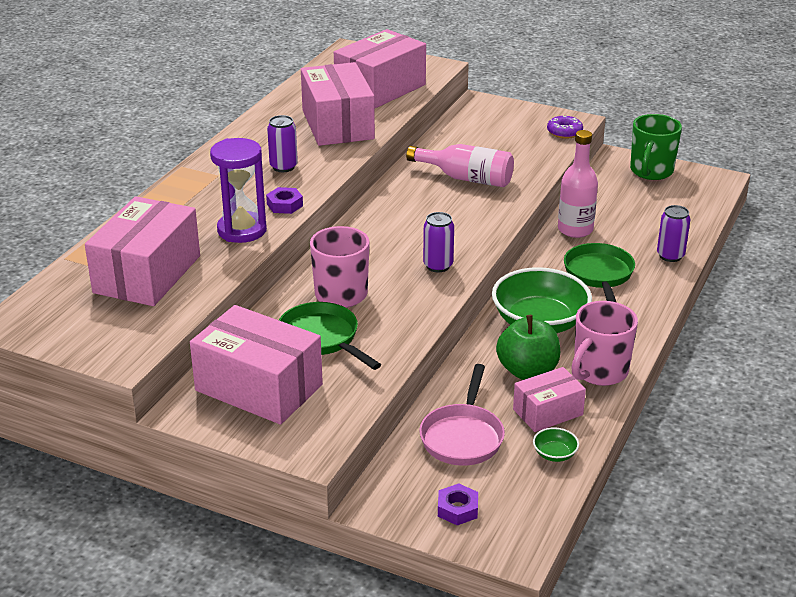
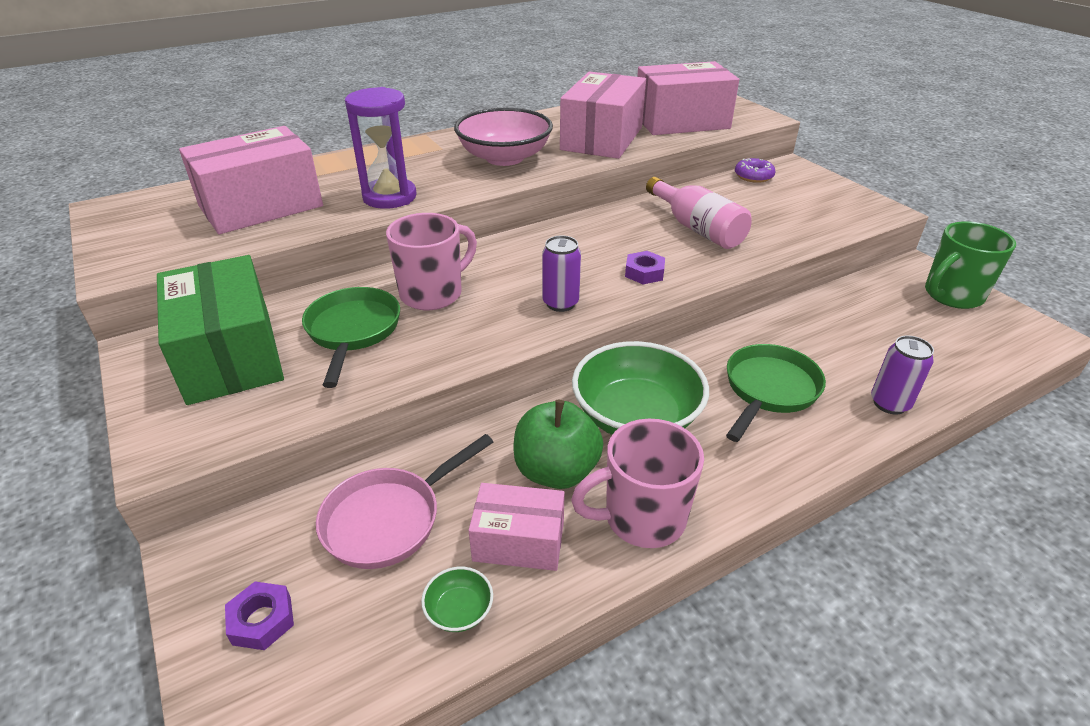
camera: 35 degrees right, 5 degrees up
pink box [190,305,323,425] -> green box [157,255,284,405]
purple nut [266,187,303,214] -> purple nut moved to [625,251,665,284]
purple can [267,115,298,172] -> pink bowl [454,108,553,166]
purple donut [547,116,583,139] -> purple donut moved to [735,158,775,183]
pink bottle [558,130,598,238] -> none

